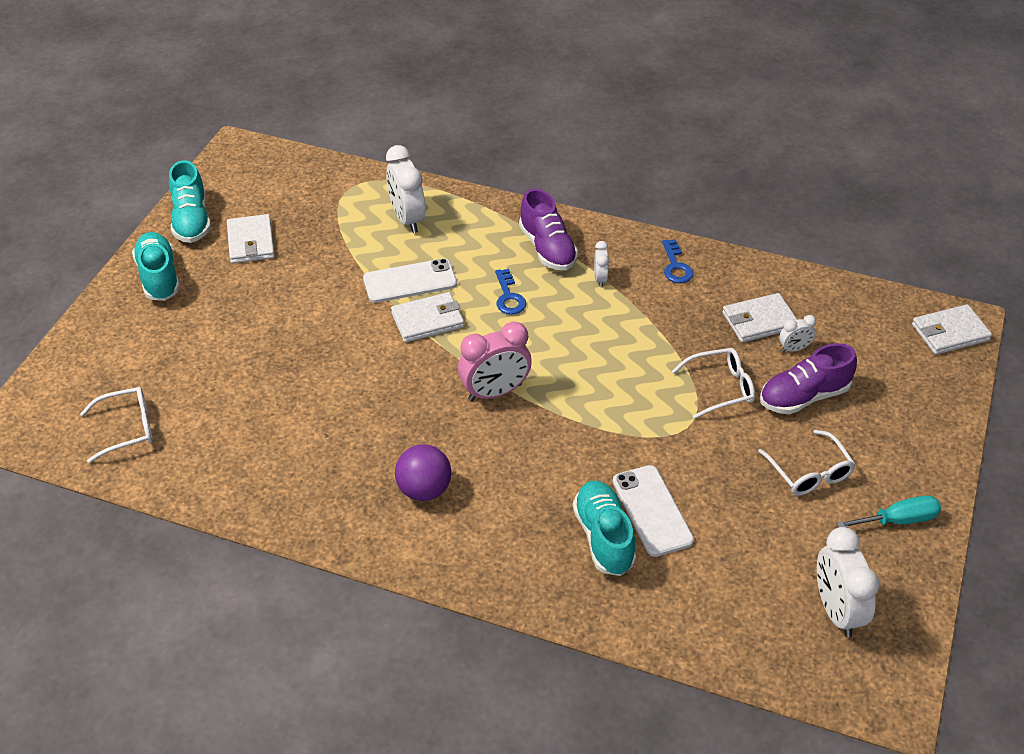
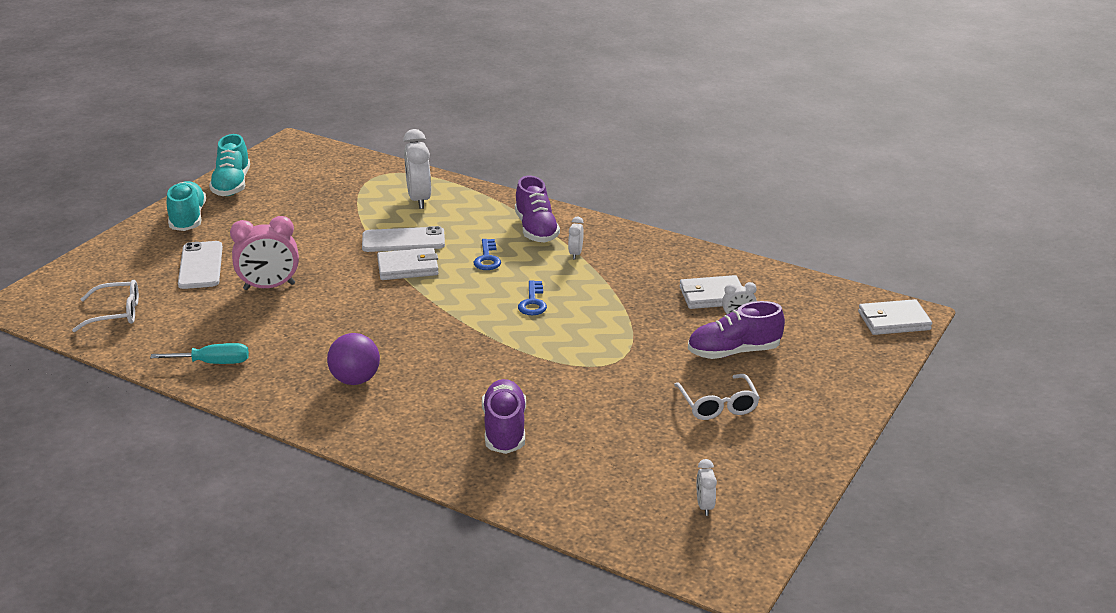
camera: 10 degrees right, 15 degrees down
white wallet [227,214,275,264] -> none
pink clock [458,322,532,401] -> pink clock moved to [230,216,299,290]
turquoise shoe [573,481,636,576] -> purple shoe [482,379,526,454]
white phone [613,465,694,557] -> white phone moved to [178,241,223,289]
blue key [662,239,693,283] -> blue key moved to [518,280,547,315]
white glasses [671,348,755,419] -> none
white clock [817,527,880,638] -> white clock [697,459,717,516], size x0.51
turquoise screwdriver [837,495,941,527] -> turquoise screwdriver moved to [150,343,249,364]

